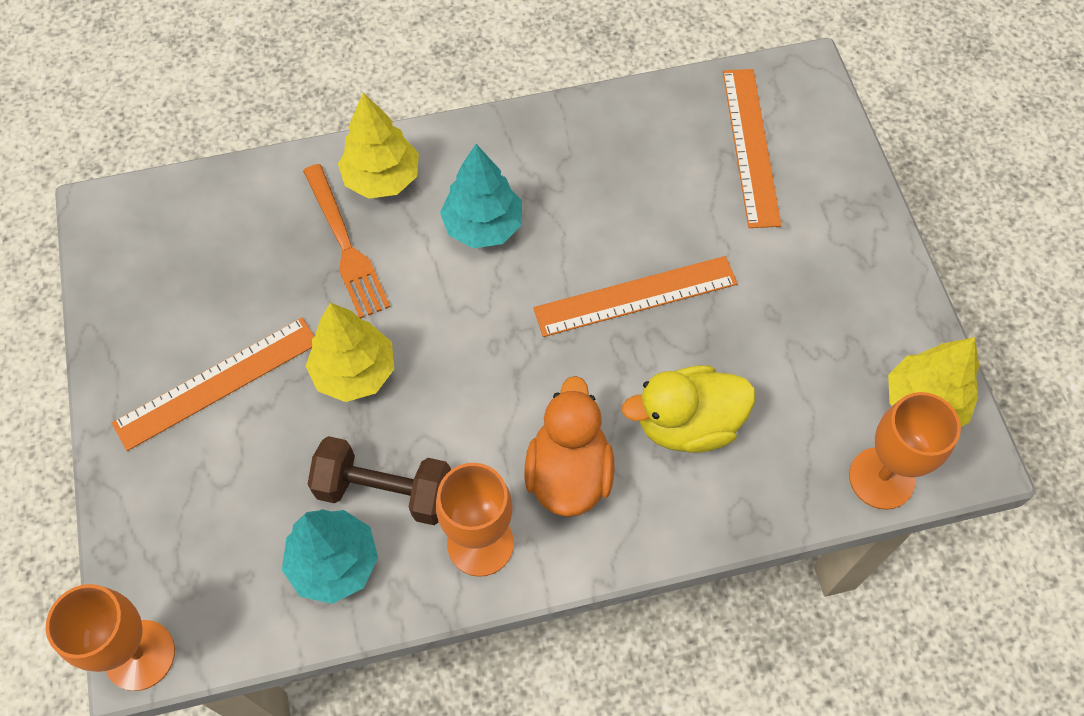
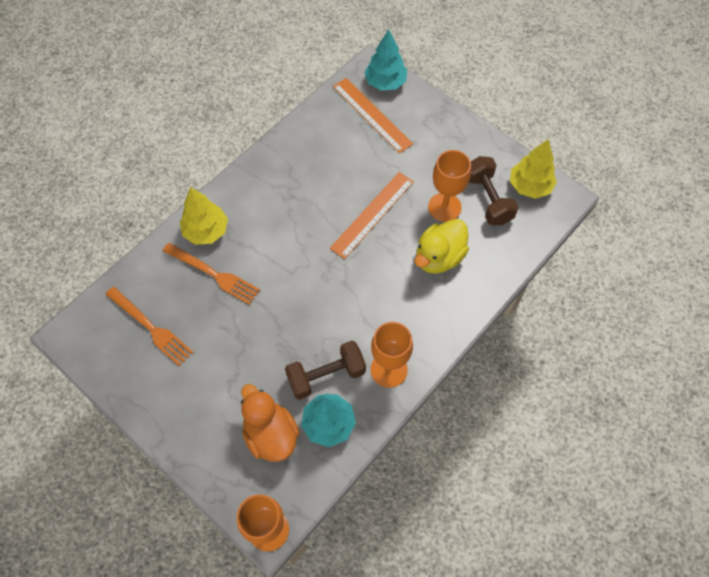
camera: 35 degrees left, 0 degrees up
orange ruler [112,318,314,451] -> none
yellow tree [306,303,394,402] -> none
turquoise tree [440,144,522,248] -> turquoise tree moved to [364,29,407,90]
orange duck [525,376,614,517] -> orange duck moved to [241,384,300,462]
orange goblet [849,392,961,510] -> orange goblet moved to [428,150,471,222]
none -> orange fork [105,287,194,366]
none -> brown dumbbell [469,156,518,225]

